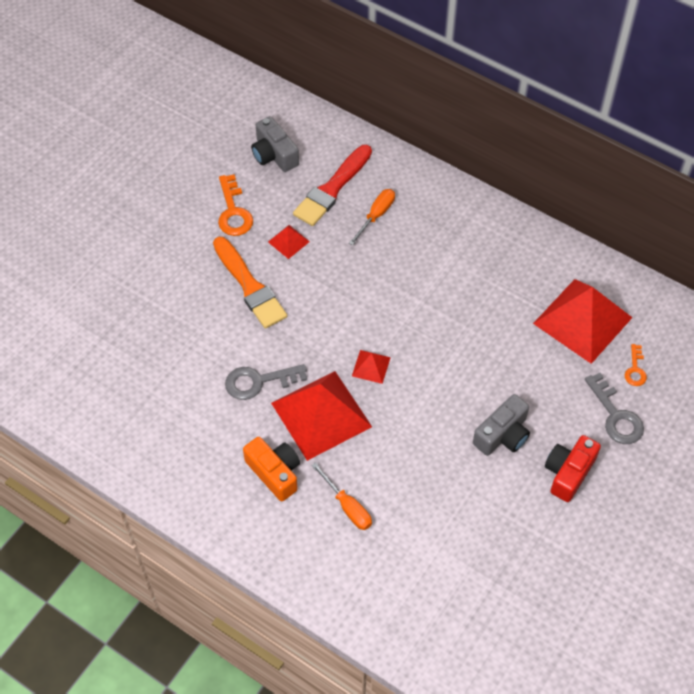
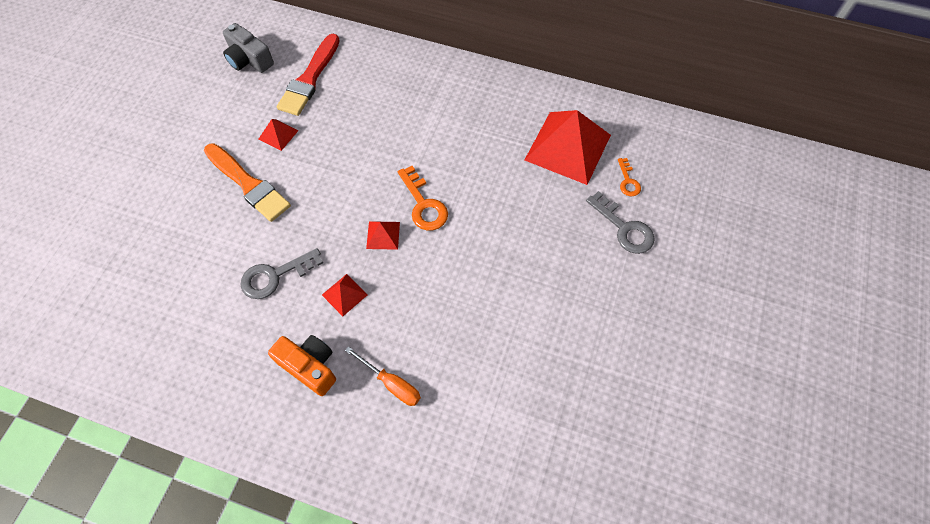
camera: 15 degrees left, 5 degrees up
orange key [218,174,253,236] -> orange key moved to [398,166,448,231]
red pyramid [271,371,372,461] -> red pyramid [322,274,368,316], size x0.44
orange screwdriver [349,189,395,246] -> none
grey camera [473,394,530,456] -> none
red camera [545,435,601,502] -> none

